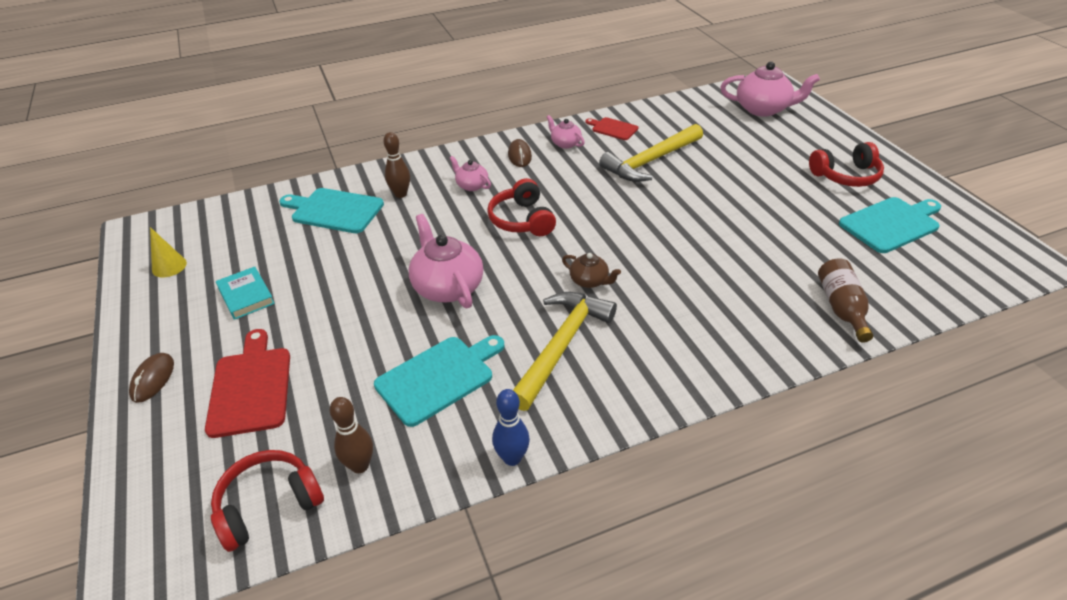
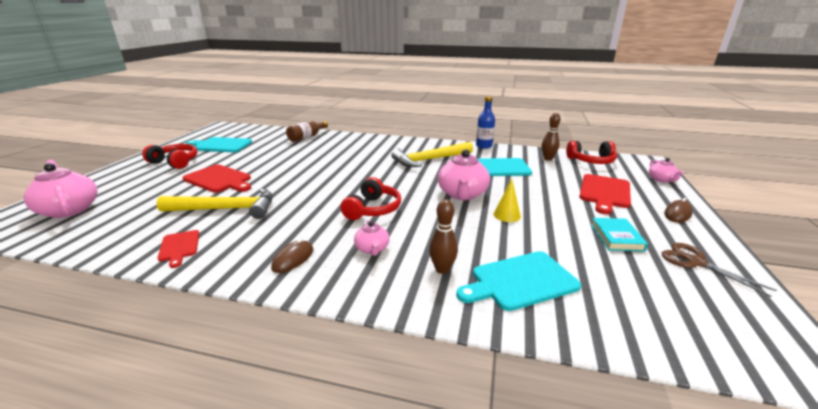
camera: 145 degrees left, 15 degrees down
yellow cone [150,227,187,277] -> yellow cone moved to [493,179,521,222]
turquoise cutting board [279,188,384,233] -> turquoise cutting board turned 105 degrees clockwise [456,251,581,311]
blue bowling pin [492,389,530,466] -> blue bottle [476,96,495,149]
pink teapot [547,115,585,149] -> pink teapot moved to [649,158,684,182]
brown teapot [562,253,621,288] -> none
none -> red cutting board [182,164,251,192]
none -> brown scissors [662,243,776,297]

